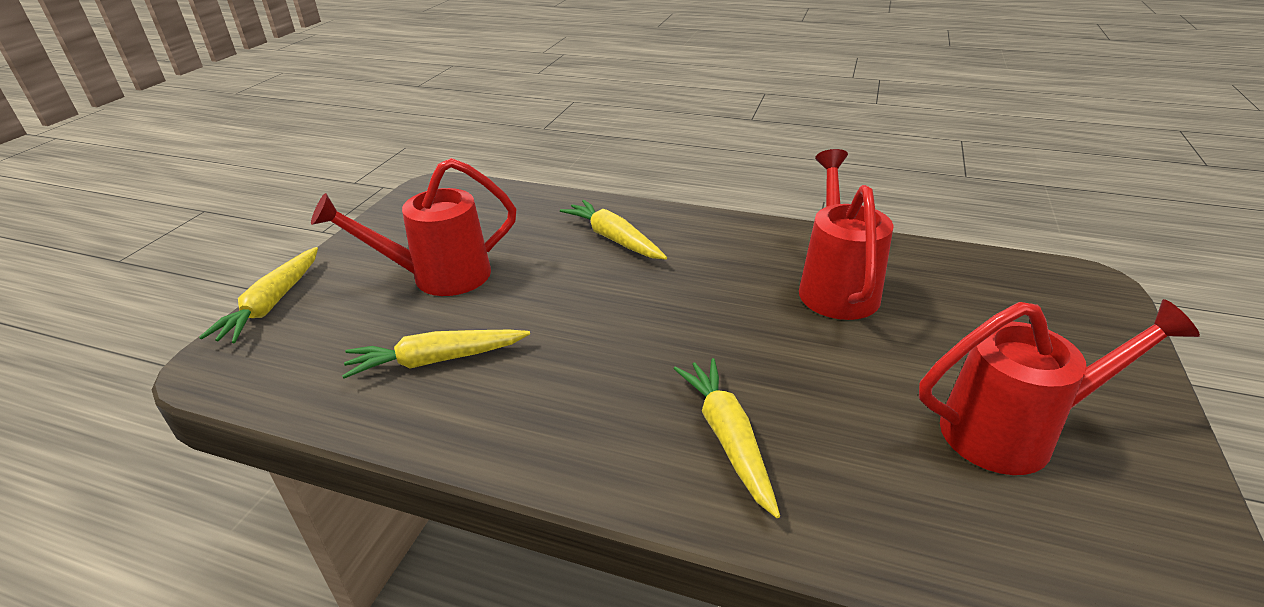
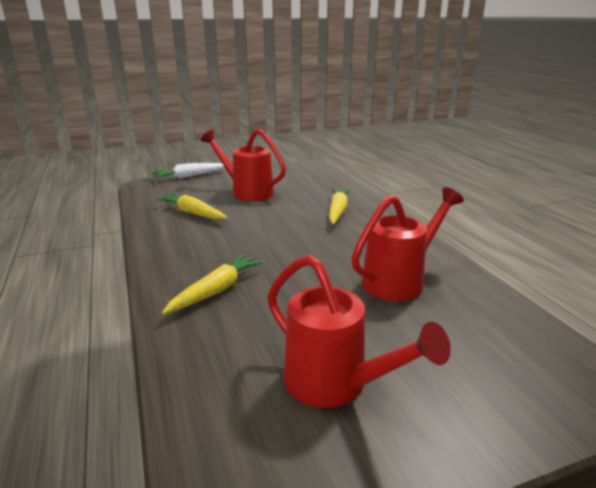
camera: 50 degrees right, 10 degrees down
yellow carrot [199,247,318,344] -> white carrot [151,163,224,179]

